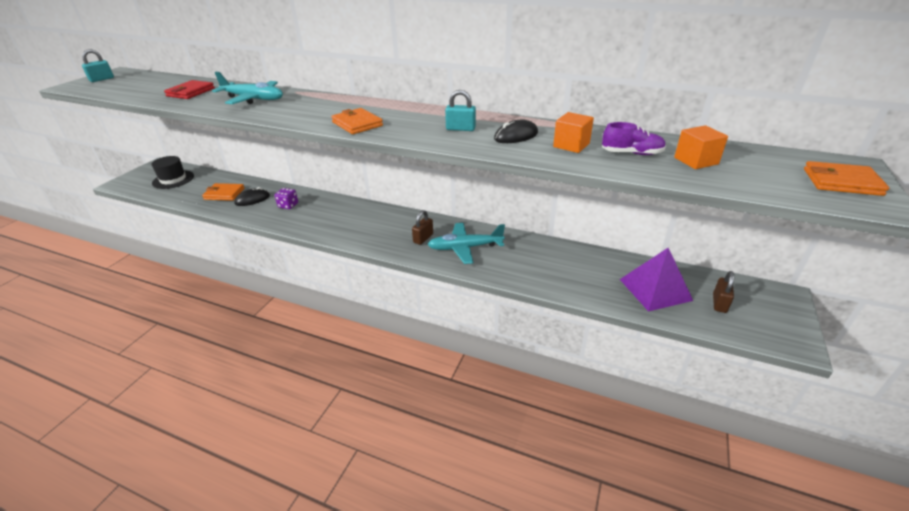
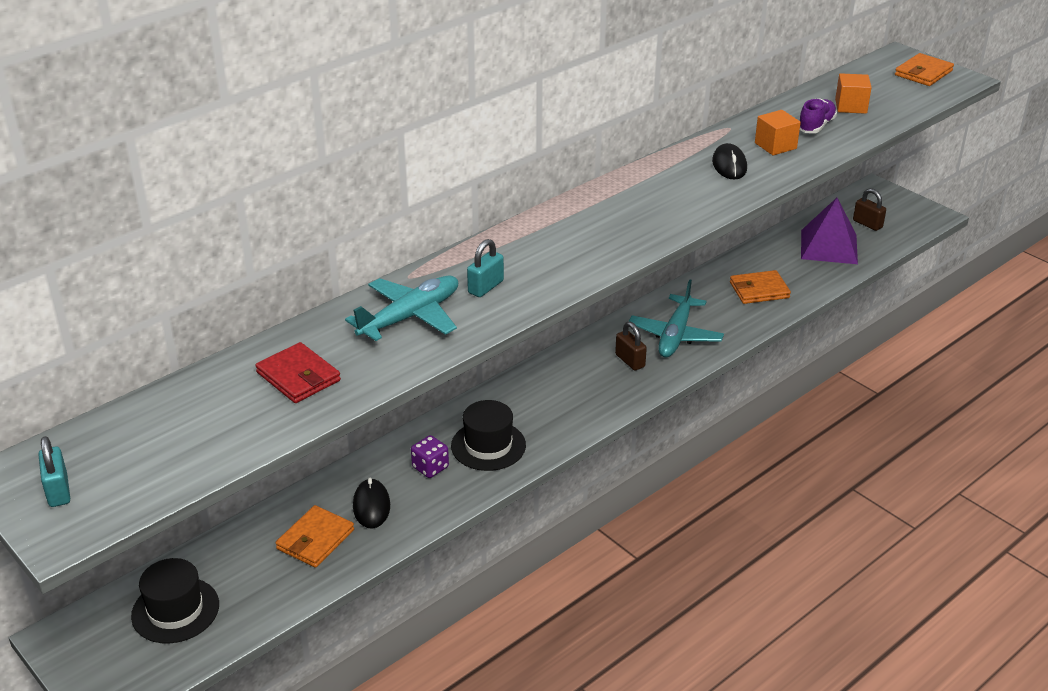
camera: 65 degrees left, 0 degrees up
orange wallet [331,108,383,134] -> orange wallet moved to [730,270,791,304]
turquoise padlock [445,90,476,131] -> turquoise padlock moved to [467,239,504,297]
none -> black hat [451,400,526,471]

